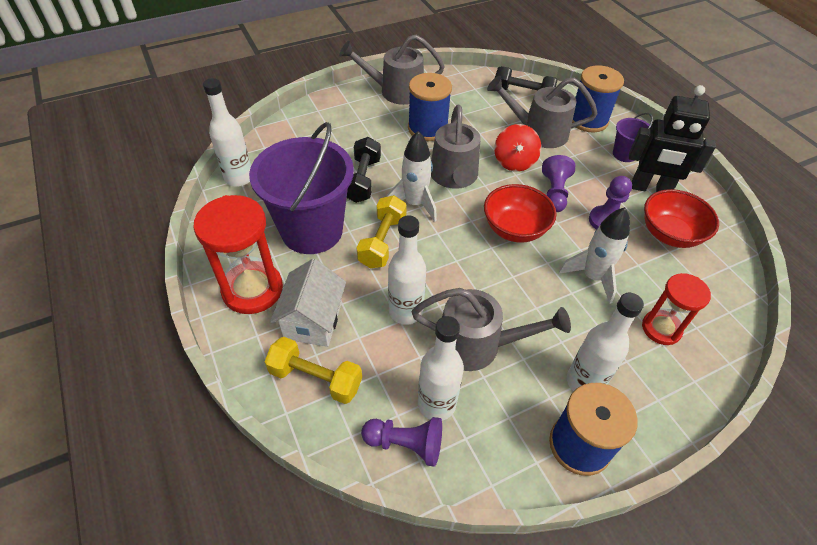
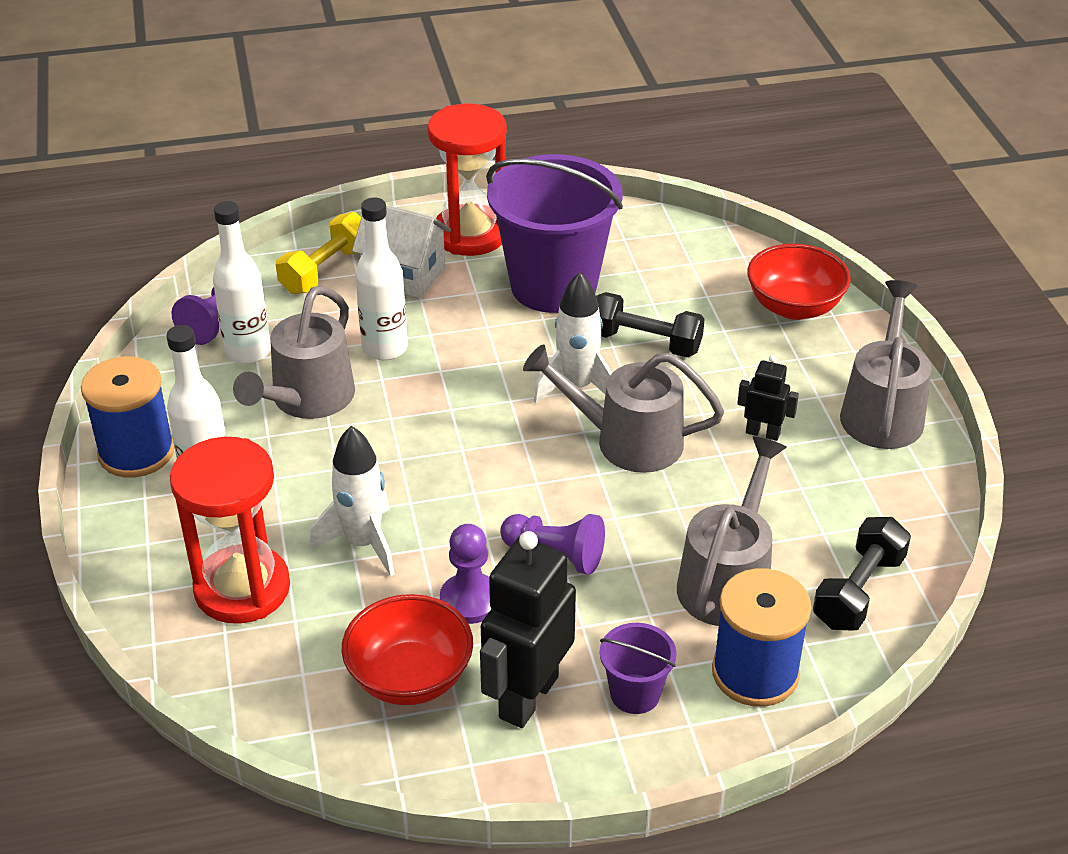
camera: 105 degrees right, 10 degrees down
white bottle [203,78,251,187] -> none
yellow dumbbell [357,195,407,268] -> none
blue spool [408,73,452,141] -> black robot [737,355,799,441]
red bowl [484,184,557,243] -> red bowl moved to [747,244,851,320]
red spinning top [494,124,541,172] -> none
red hourglass [642,273,711,345] -> red hourglass [170,437,290,624], size x1.60

